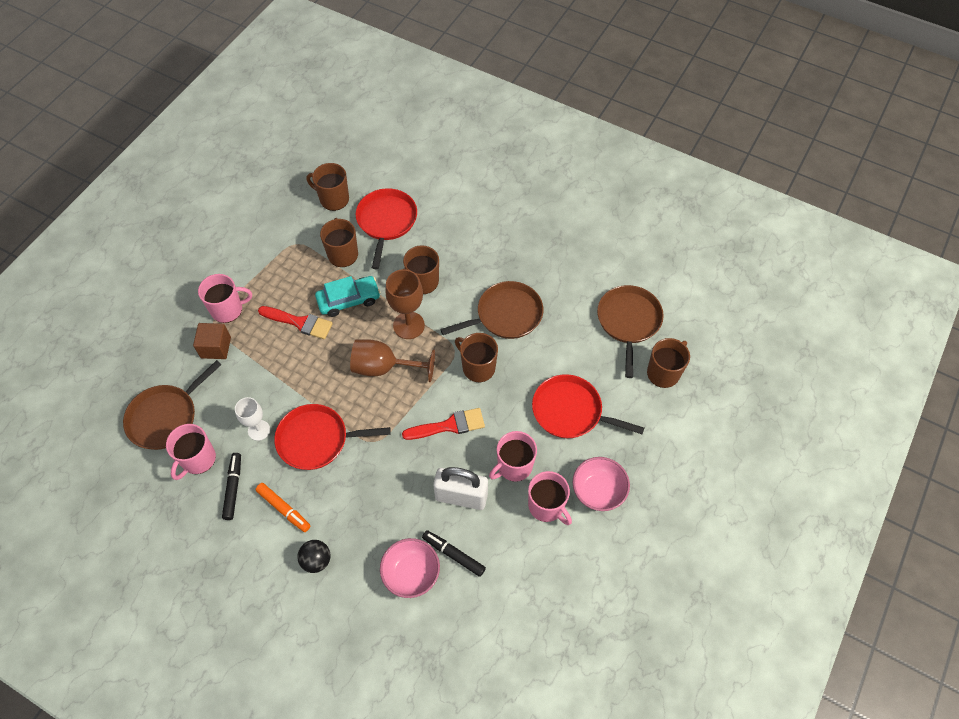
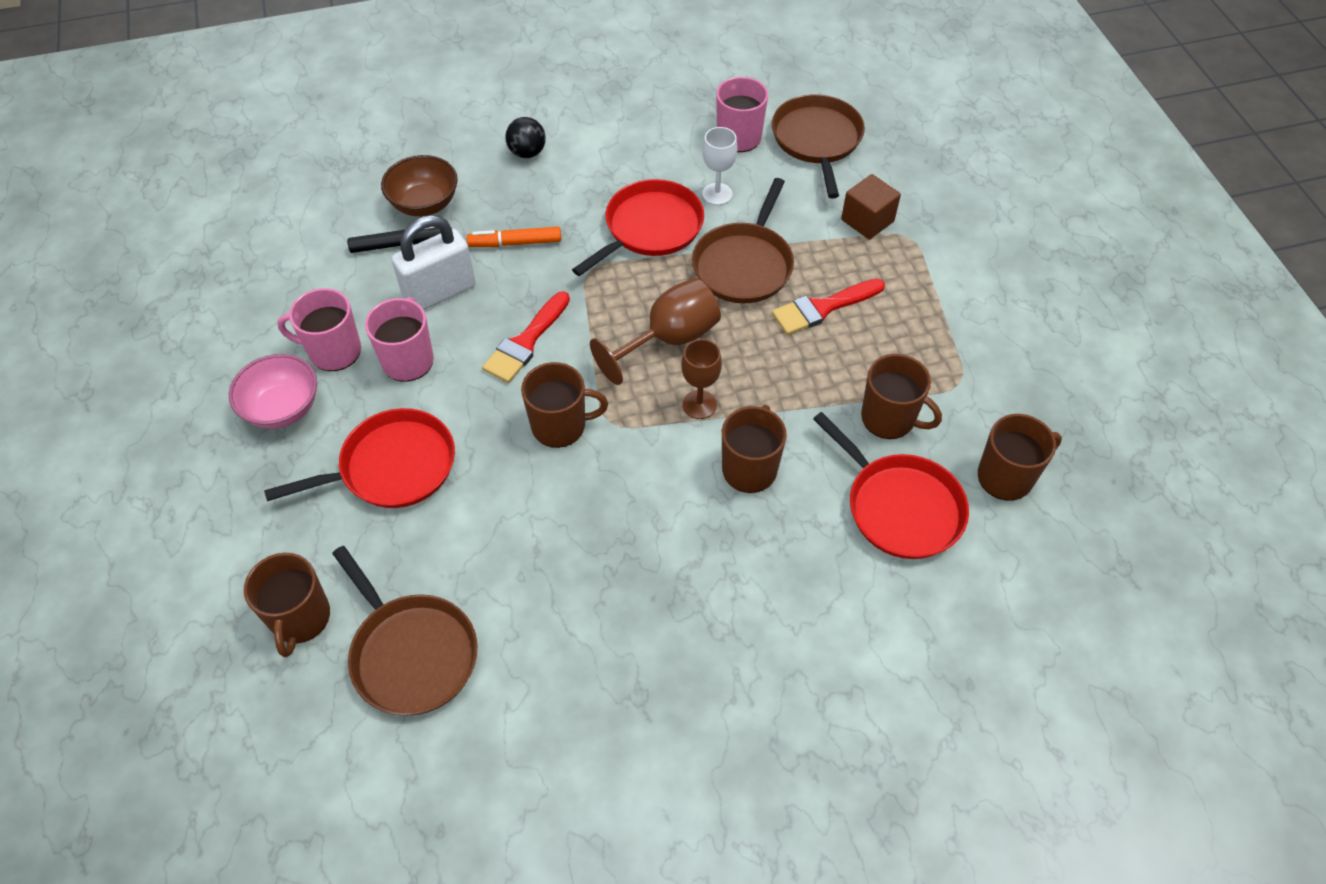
camera: 135 degrees right, 5 degrees down
pink mug [198,274,252,323] -> none
black marker [222,453,241,520] -> none
orange marker [255,483,311,532] -> orange marker moved to [466,227,561,247]
turquoise car [315,276,380,317] -> none
pink bowl [380,538,440,598] -> brown bowl [381,155,458,216]
brown goblet [385,269,425,339] -> brown goblet [681,339,722,419], size x0.66
brown pan [440,281,543,339] -> brown pan moved to [692,178,794,303]

